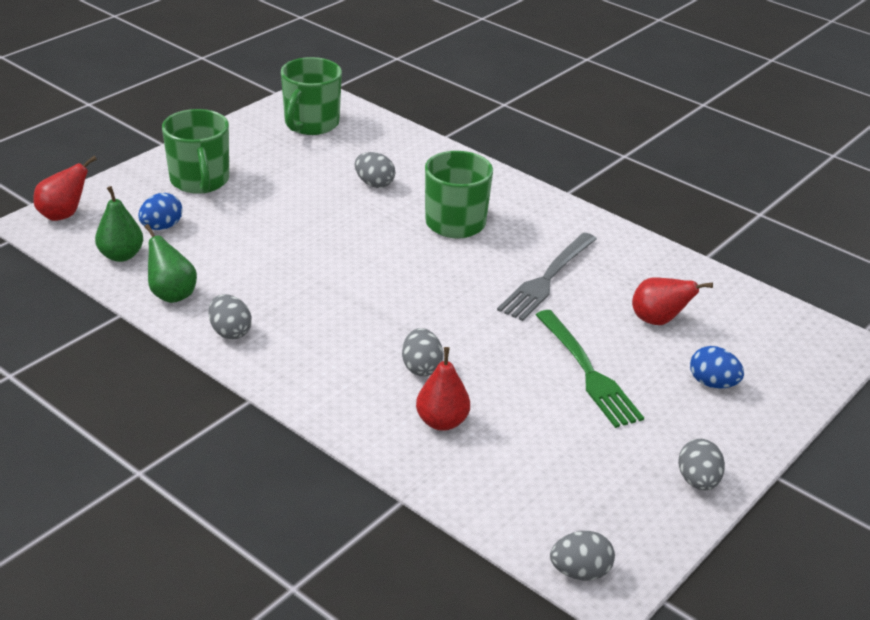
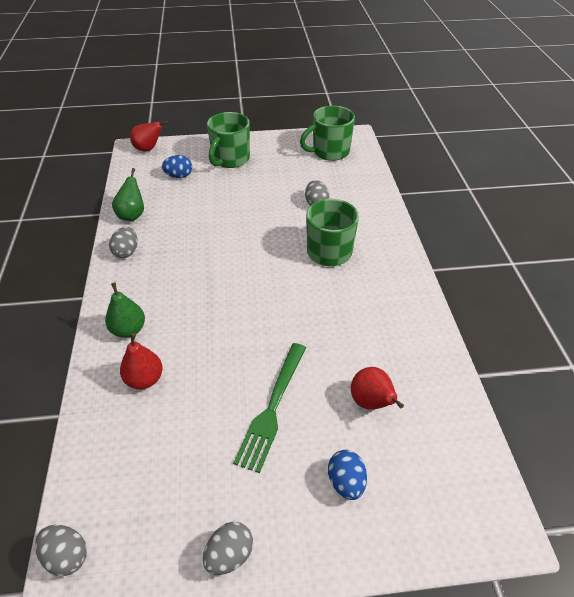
camera: 45 degrees right, 10 degrees up
green pear [95,186,143,262] -> green pear moved to [105,283,145,338]
grey egg [402,328,443,376] -> none
grey fork [497,233,597,321] -> none

